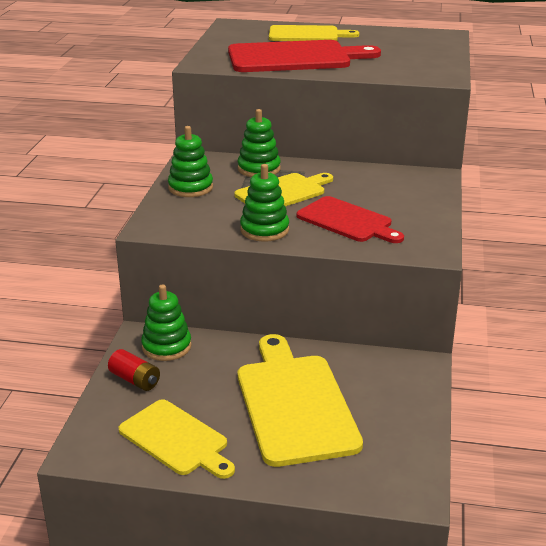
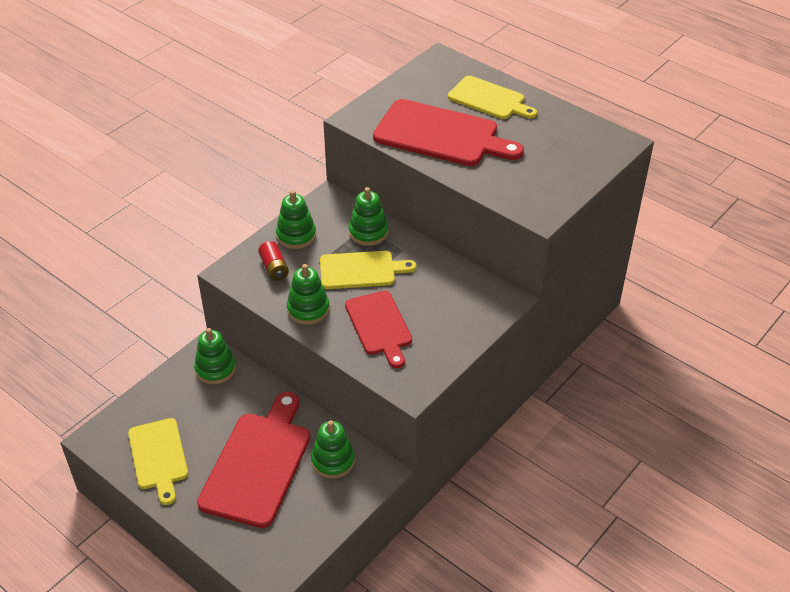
camera: 30 degrees right, 15 degrees up
red battery [108,349,160,391] -> red battery moved to [258,241,289,281]
yellow cutting board [238,334,363,467] -> red cutting board [197,392,310,528]
none -> green stacking toy [311,420,355,479]

